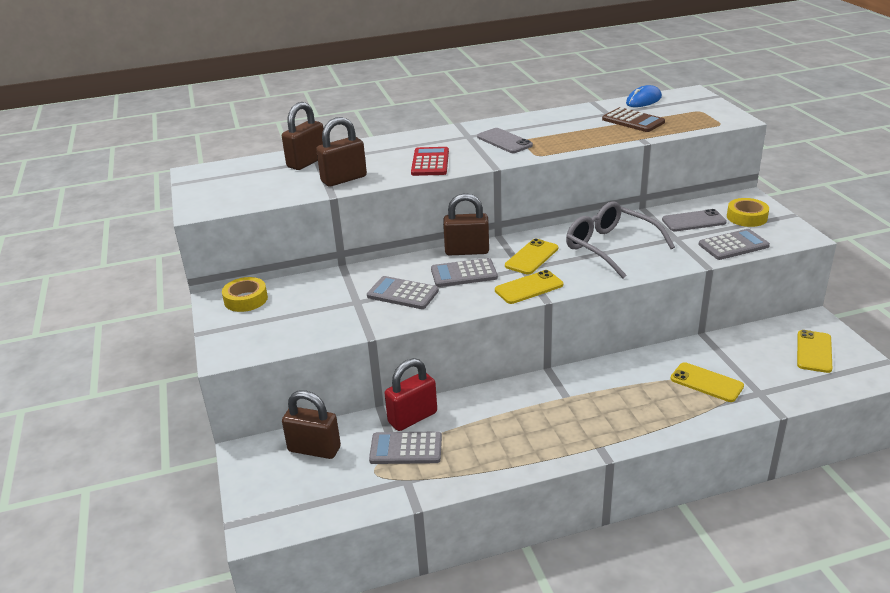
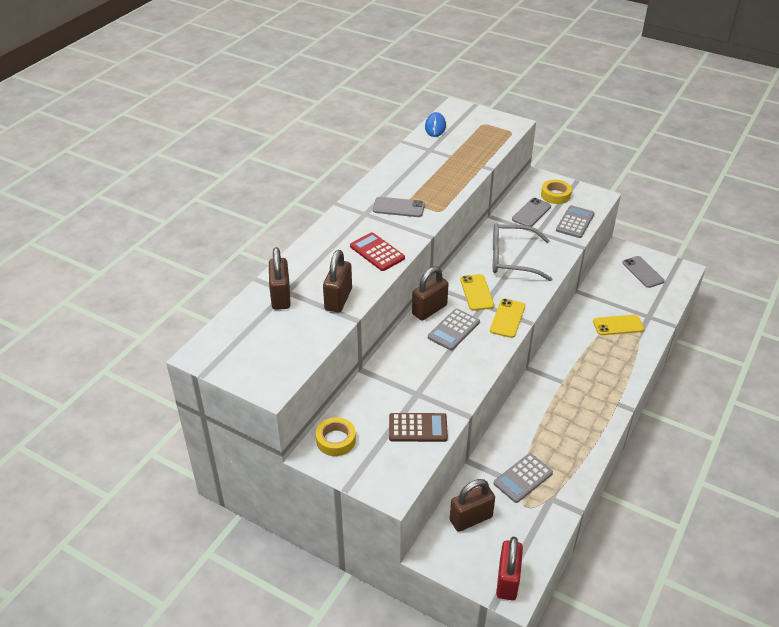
camera: 45 degrees left, 10 degrees up
grey calculator [367,276,439,309] -> none
red padlock [385,358,437,431] -> red padlock moved to [496,537,523,600]
brown calculator [602,107,665,132] -> brown calculator moved to [389,413,448,442]
yellow phone [797,330,832,373] -> grey phone [622,256,664,288]

